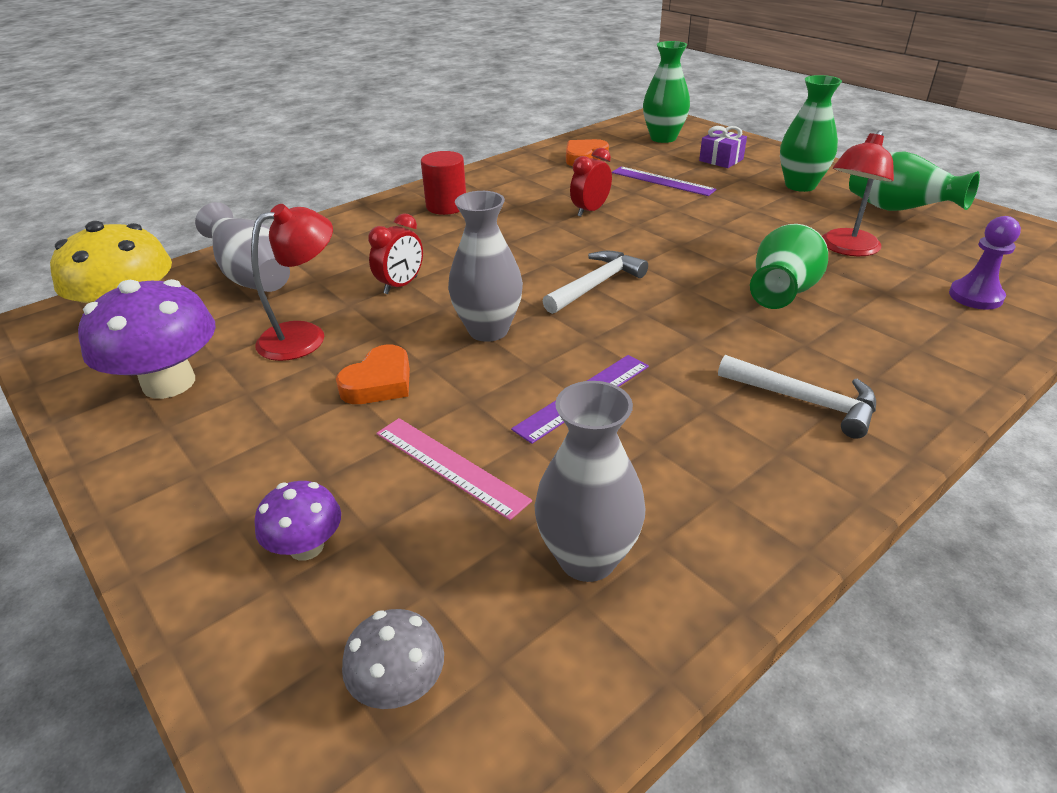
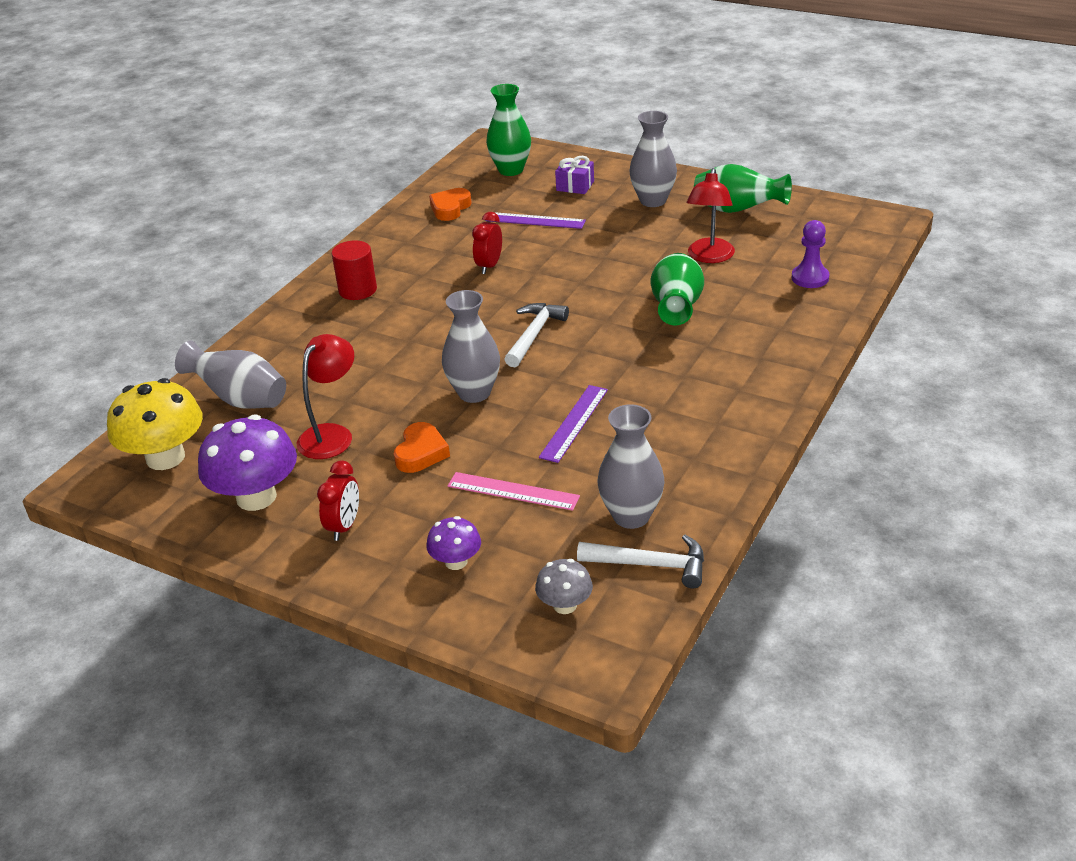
camera: 20 degrees left, 0 degrees up
red clock [368,213,423,294] -> red clock moved to [317,461,359,541]
white hammer [718,355,876,439] -> white hammer moved to [577,535,704,588]
green vase [780,75,842,192] -> grey vase [629,111,677,207]

